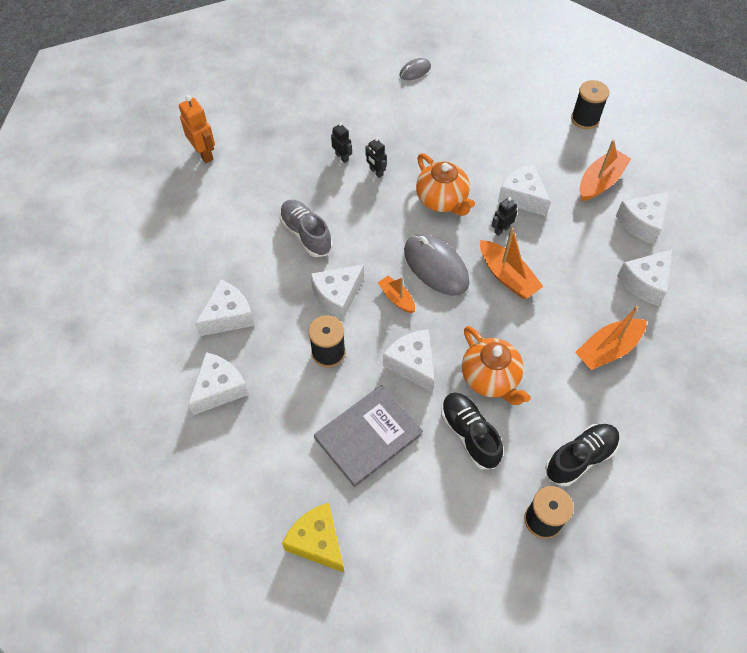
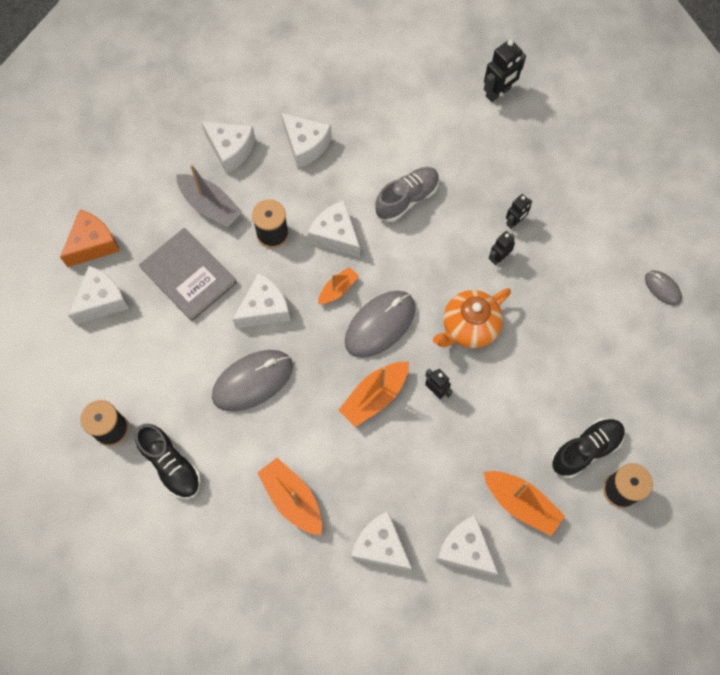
camera: 85 degrees right, 10 degrees up
orange robot [179,95,215,163] -> black robot [484,39,526,102]
yellow cheese [282,503,344,573] -> orange cheese [60,210,120,267]
black shoe [441,392,503,469] -> black shoe moved to [551,418,625,478]
orange teapot [462,326,531,405] -> grey mouse [212,350,293,412]
white cheese [498,163,551,216] -> white cheese moved to [68,266,129,324]
none -> grey boat [176,164,242,227]

